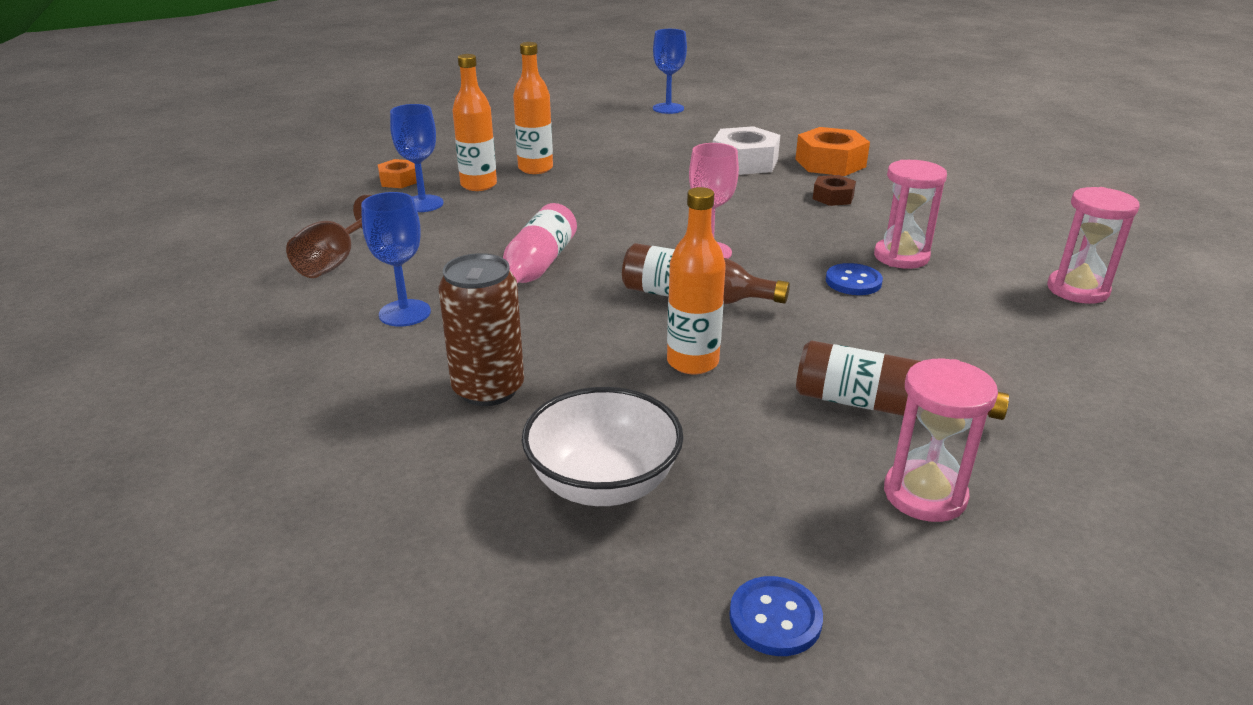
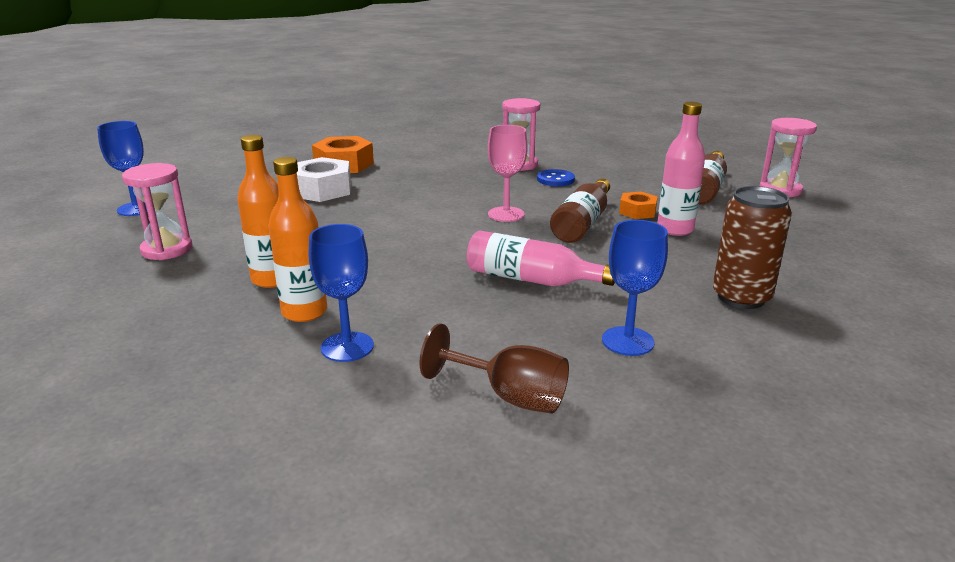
camera: 85 degrees left, 5 degrees down
orange nut [378,159,417,188] -> orange nut moved to [619,191,658,219]
white bowl [522,387,683,506] -> none
orange bottle [667,187,726,374] -> pink bottle [657,102,705,236]
blue button [729,576,823,656] -> none
brown nut [813,175,856,206] -> none
pink hourglass [1047,187,1140,304] -> pink hourglass moved to [122,163,193,260]

